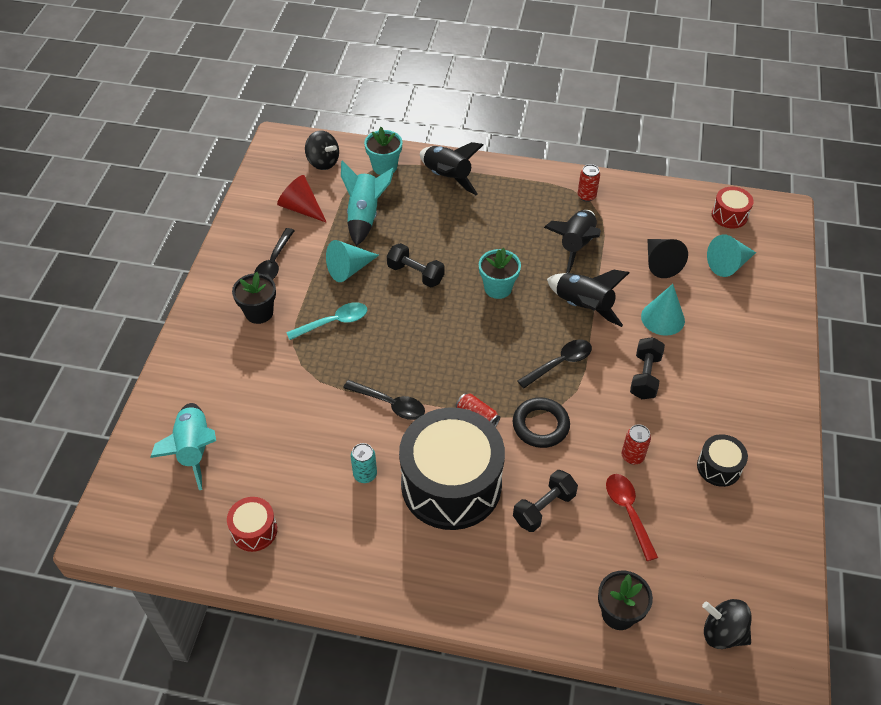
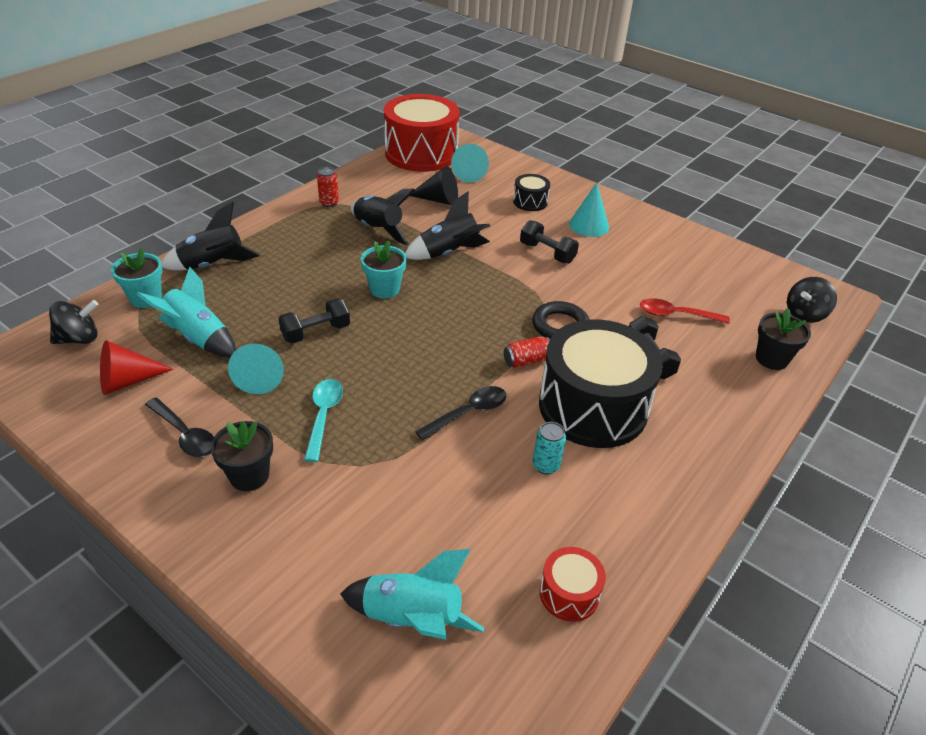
camera: 65 degrees left, 10 degrees down
black spoon [518,339,592,388] -> none
red can [622,424,651,464] -> none
turquoise cone [641,284,685,336] -> turquoise cone moved to [569,183,609,237]
black drum [697,434,748,487] -> black drum moved to [513,174,550,211]
red drum [712,187,754,228] -> red drum [384,94,460,172], size x2.28

